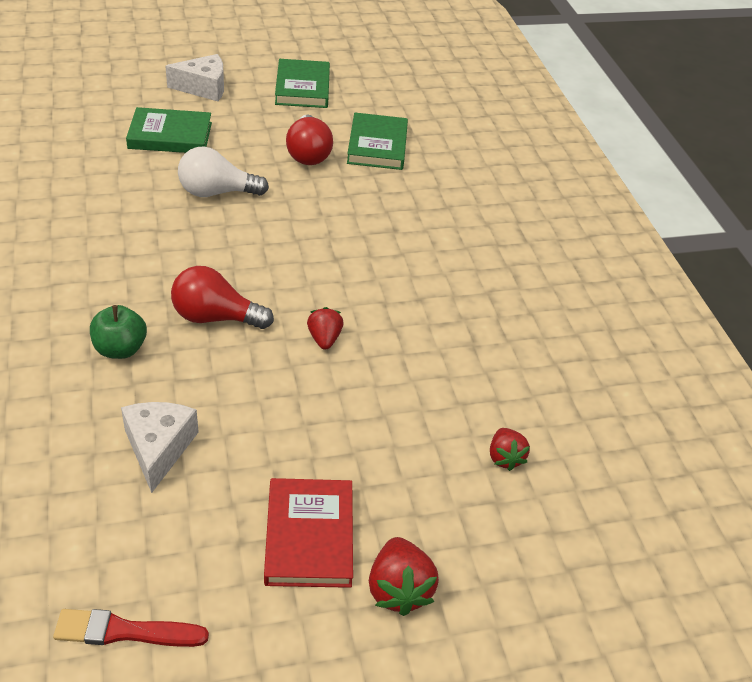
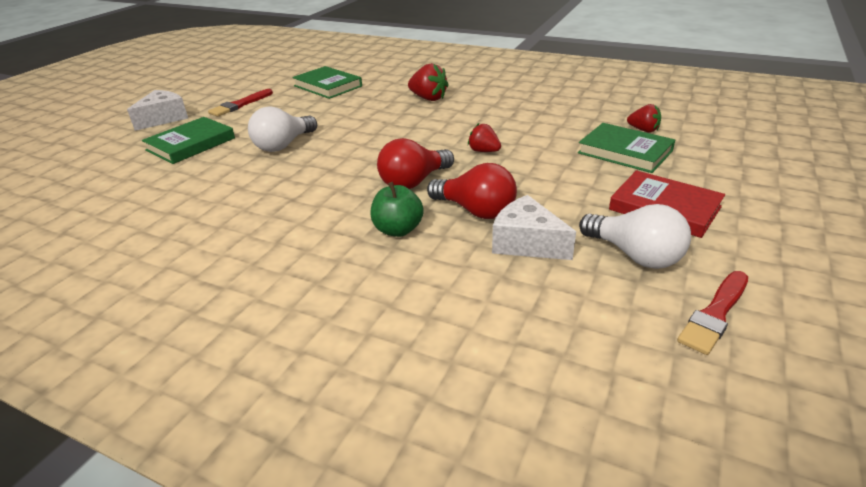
camera: 45 degrees left, 10 degrees down
green book [275,59,330,108] -> green book moved to [578,123,675,173]
red light bulb [286,114,333,165] -> red light bulb moved to [427,163,517,219]
red strawberry [369,537,439,616] -> red strawberry moved to [408,63,449,101]
none -> red brush [208,89,273,117]
none -> white light bulb [579,204,691,269]

